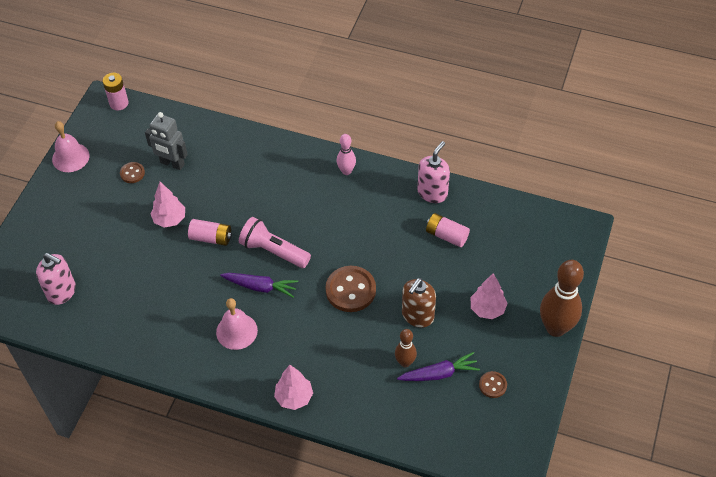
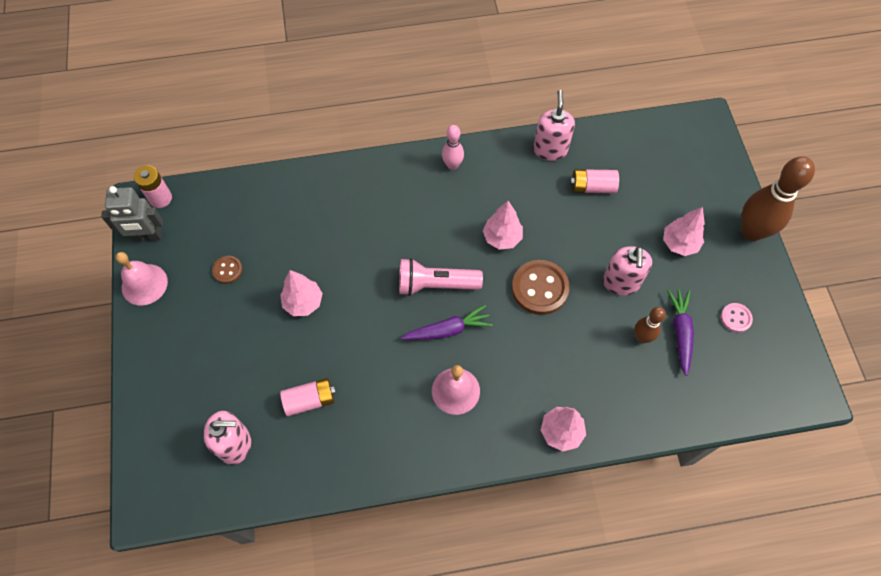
camera: 30 degrees left, 10 degrees up
grey robot [145,112,188,170] -> grey robot moved to [101,186,163,242]
pink battery [188,219,232,246] -> pink battery moved to [280,378,336,416]
purple carrot [397,352,480,381] -> purple carrot turned 45 degrees counterclockwise [667,289,694,376]
brown soap dispenser [402,278,436,328] -> pink soap dispenser [603,246,652,295]
brown button [479,371,507,398] -> pink button [721,303,753,333]
none -> pink tree [483,201,523,250]

